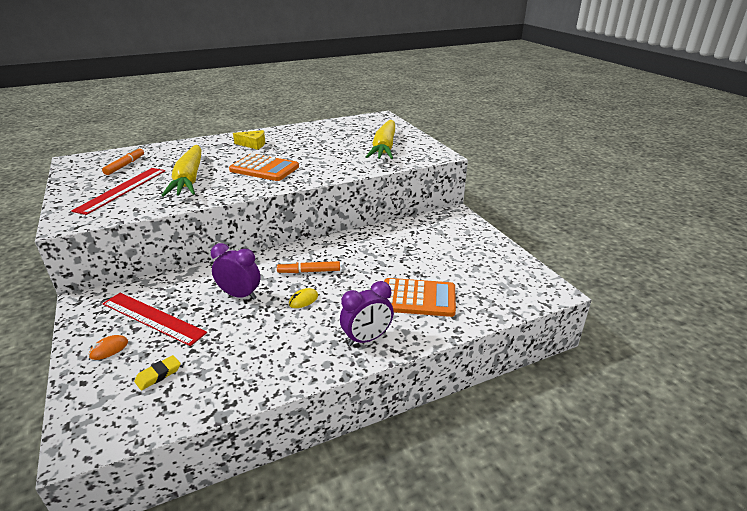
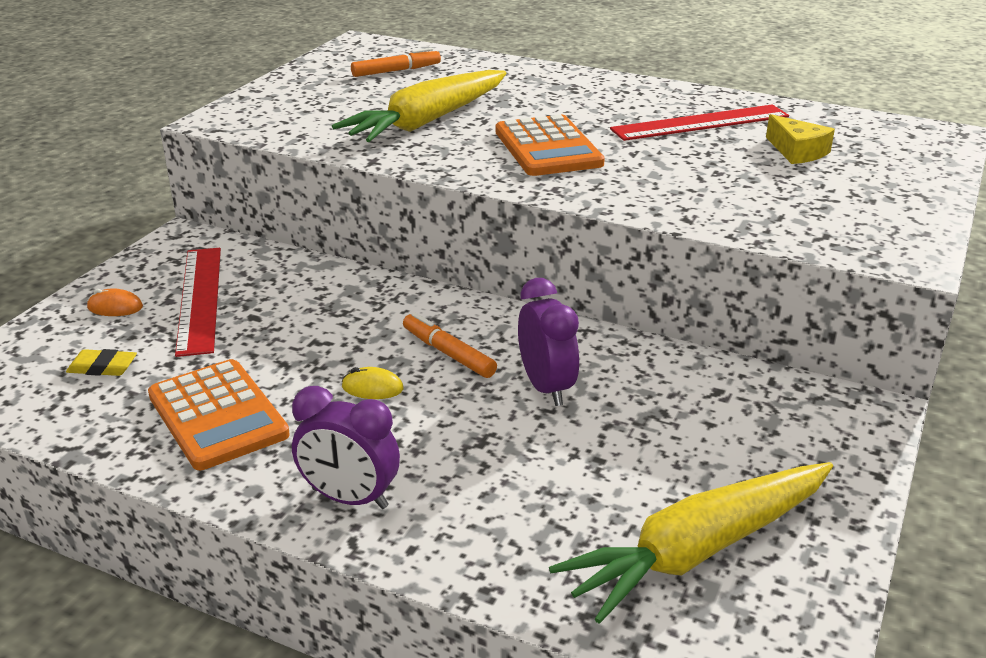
camera: 50 degrees right, 0 degrees up
red ruler [71,168,166,215] -> red ruler moved to [610,105,789,141]
purple clock [211,243,261,300] -> purple clock moved to [518,278,579,406]
yellow cheese [233,130,265,150] -> yellow cheese moved to [766,114,835,164]
yellow carrot [366,120,395,159] -> yellow carrot moved to [549,462,833,624]
orange calculator [384,278,456,317] -> orange calculator moved to [148,359,290,470]

